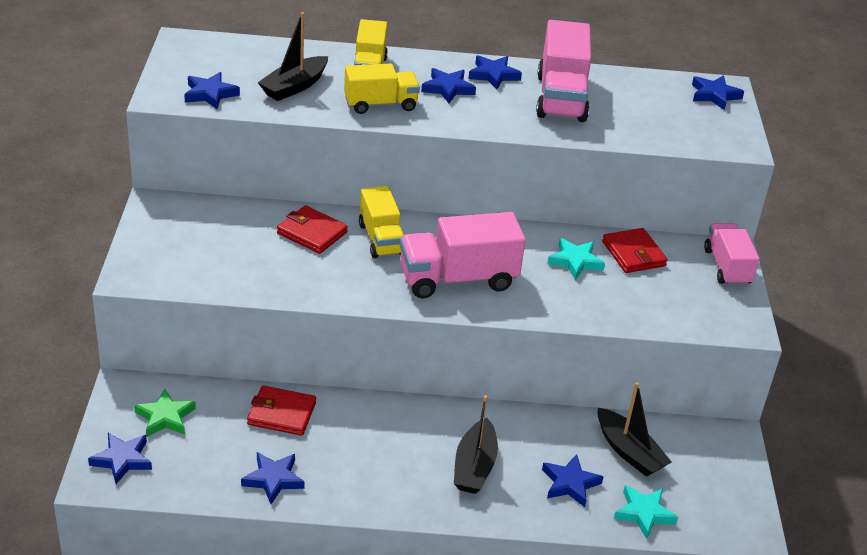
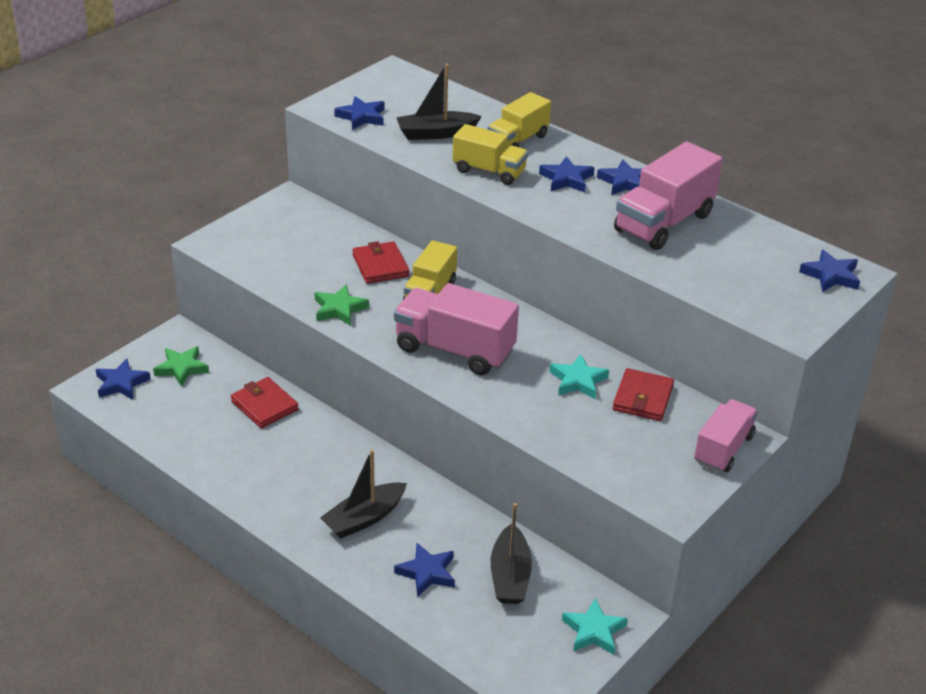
camera: 40 degrees right, 0 degrees up
blue star [241,452,305,504] -> none
turquoise star [614,485,678,539] -> turquoise star moved to [562,598,628,655]
none -> green star [314,285,369,326]

